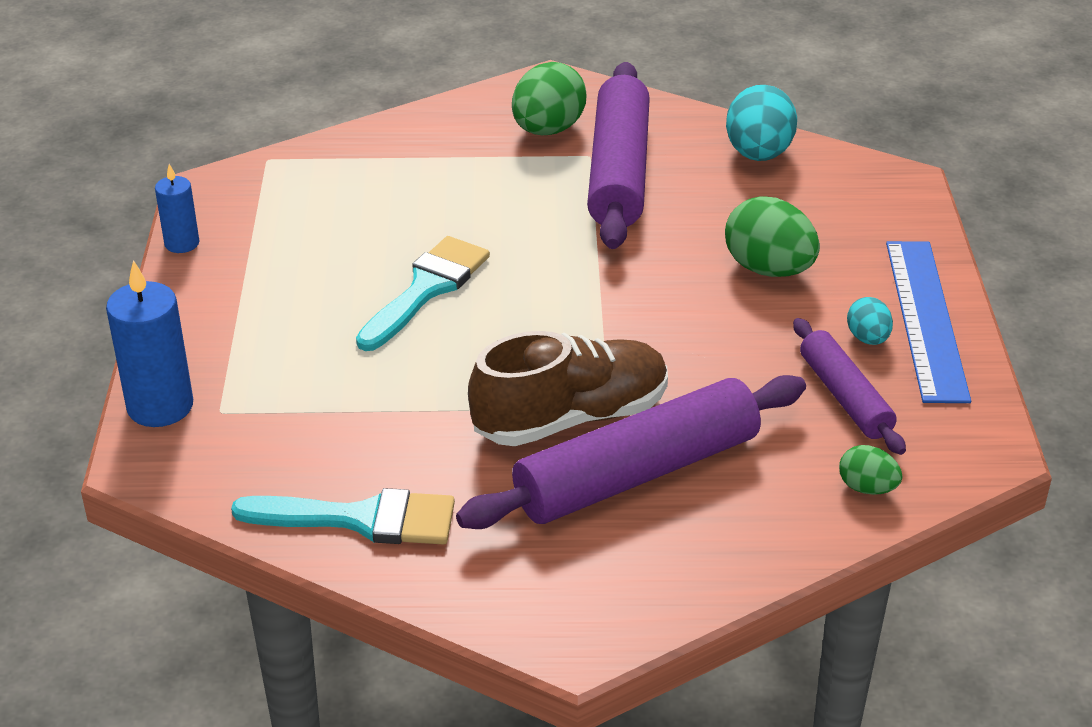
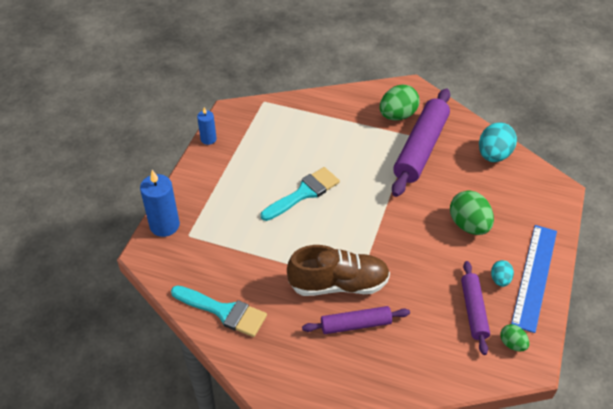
camera: 20 degrees right, 10 degrees up
purple rolling pin [456,375,806,529] -> purple rolling pin [302,306,410,334], size x0.57
green egg [839,445,902,495] -> green egg moved to [500,324,529,351]

